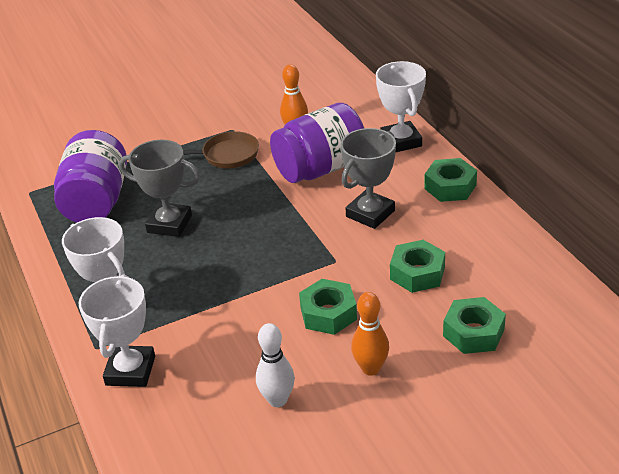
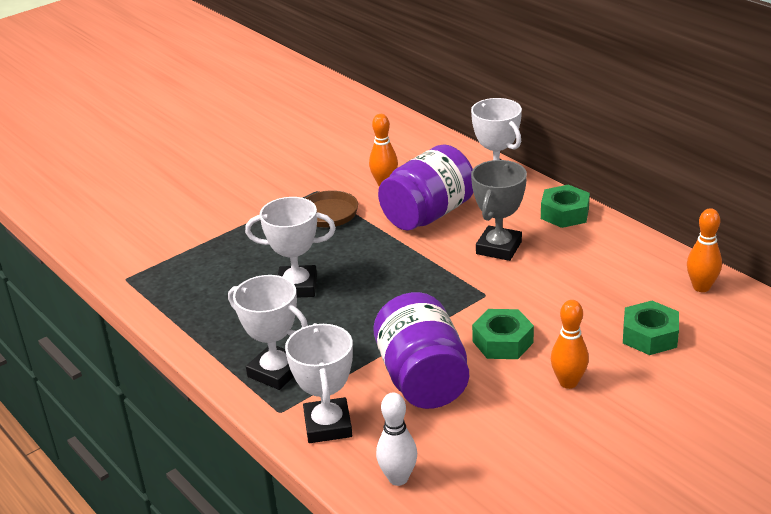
camera: 15 degrees left, 5 degrees down
purple jar [54,130,127,222] -> purple jar moved to [373,292,469,409]
grey trophy [119,140,200,237] -> white trophy [245,197,336,298]
white bowling pin [256,323,295,407] -> white bowling pin moved to [376,393,417,486]
green nut [390,240,445,293] -> none
none -> orange bowling pin [687,208,722,292]

